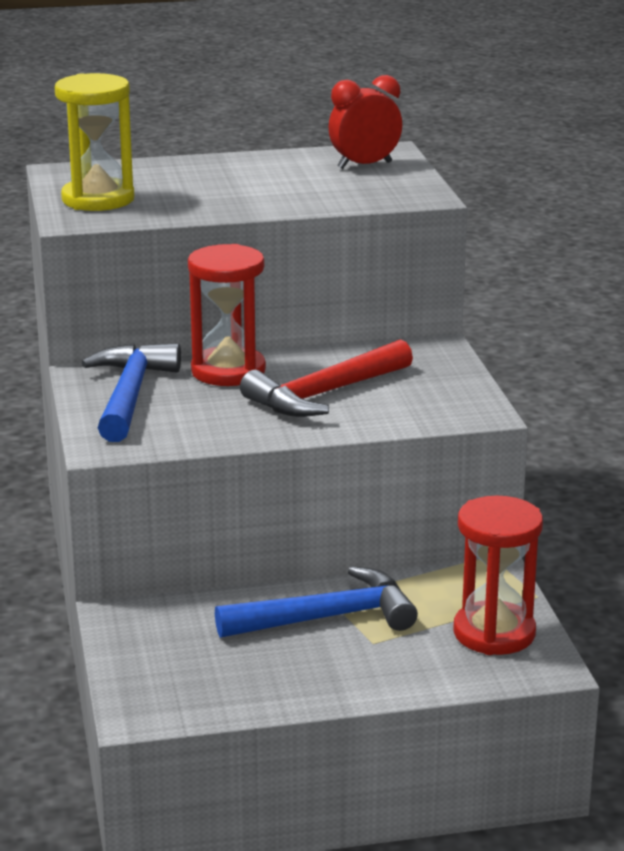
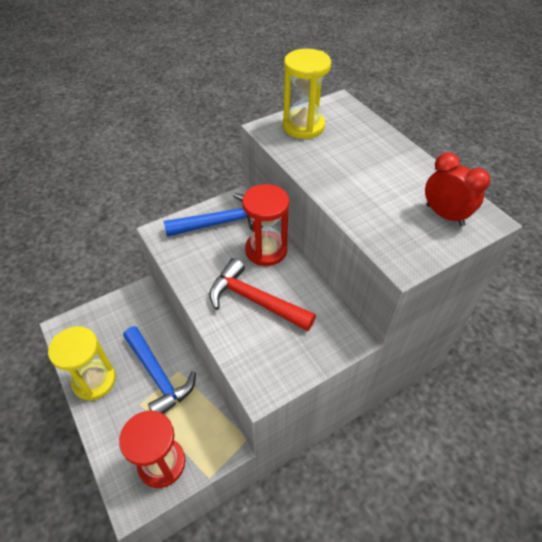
camera: 70 degrees right, 25 degrees up
none -> yellow hourglass [48,326,116,401]

